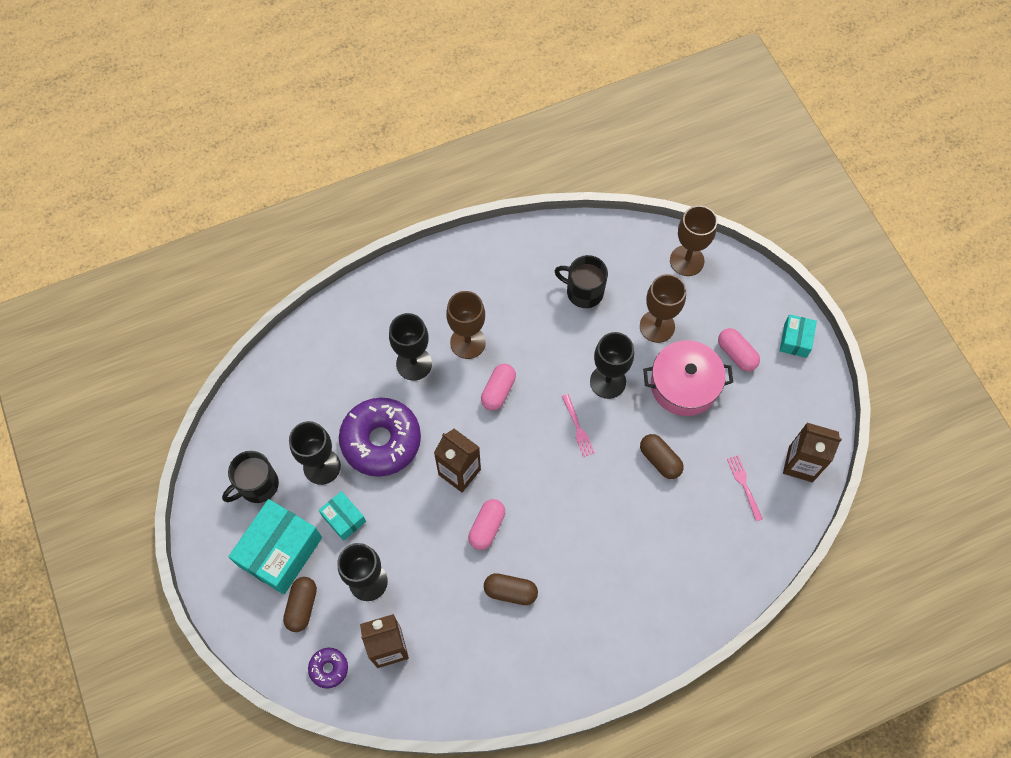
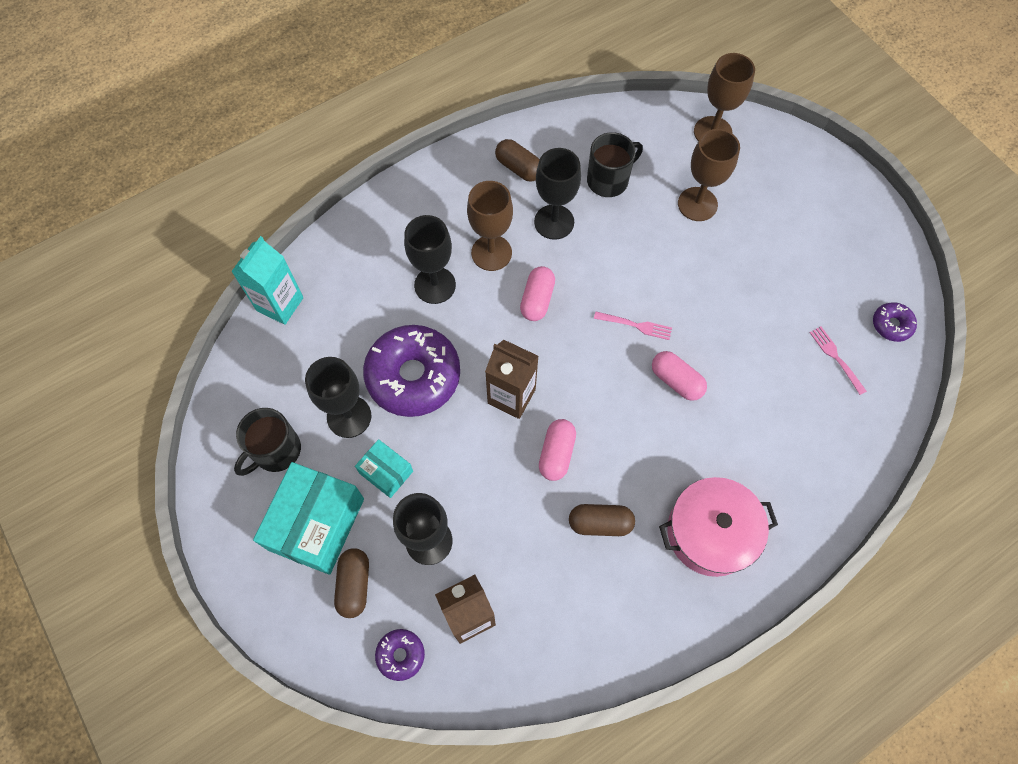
camera: 10 degrees left, 0 degrees up
black mug [555,255,608,308] -> black mug turned 135 degrees clockwise [587,132,643,197]
pink fork [562,394,595,457] -> pink fork turned 45 degrees counterclockwise [594,311,672,340]
black goblet [590,332,634,399] -> black goblet moved to [534,148,581,240]
brown capsule [640,434,684,479] -> brown capsule moved to [495,139,540,181]
pink pot [643,340,733,416] -> pink pot moved to [659,477,778,577]
pink capsule [718,328,760,371] -> pink capsule moved to [652,351,707,401]
turquoise box [780,315,817,358] -> none
brown carton [783,423,842,482] -> purple donut [873,302,917,342]
none -> turquoise carton [231,236,303,325]

